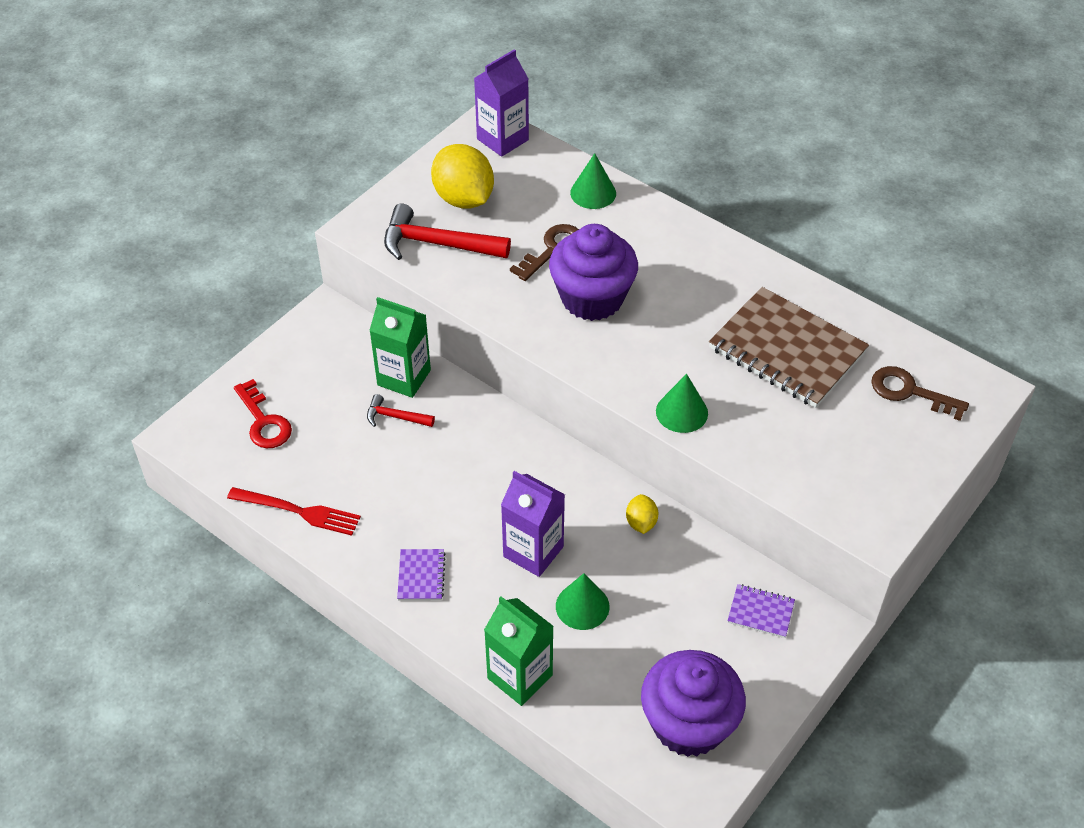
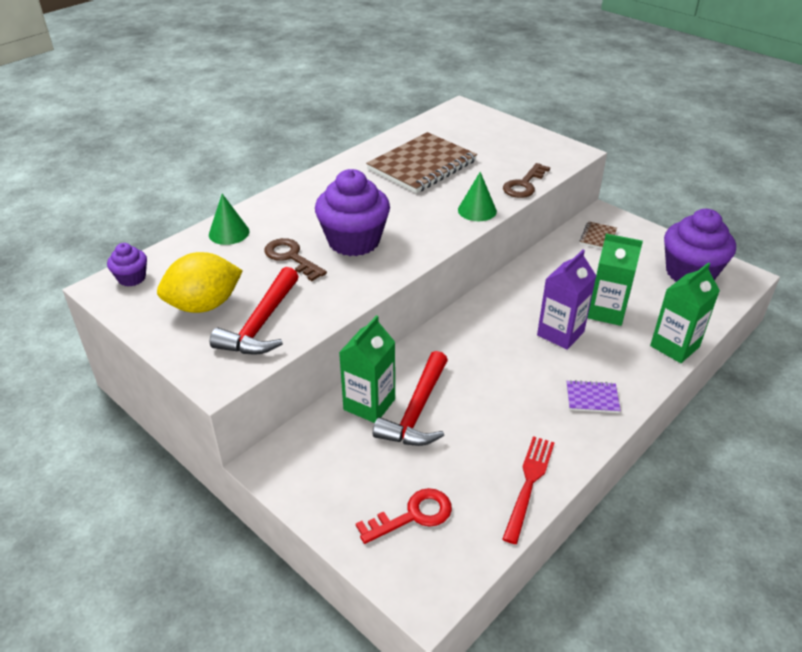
camera: 85 degrees left, 10 degrees down
red hammer [367,394,435,427] -> red hammer [373,351,448,446], size x1.91
purple carton [474,49,529,157] -> purple cupcake [107,243,147,286]
green cone [556,573,610,630] -> green carton [587,234,643,326]
yellow lemon [626,494,658,534] -> none
purple notebook [727,584,795,638] -> brown notebook [580,221,617,249]
brown key [871,366,969,421] -> brown key moved to [503,163,550,198]

